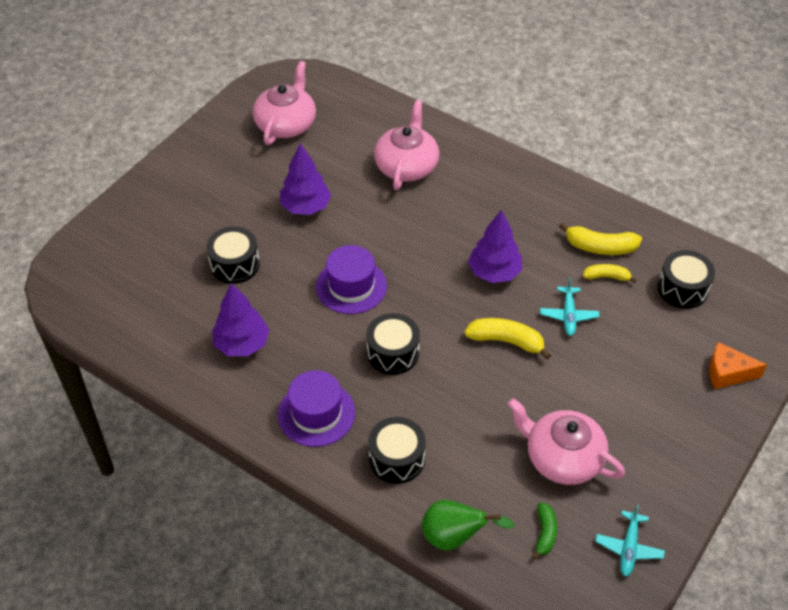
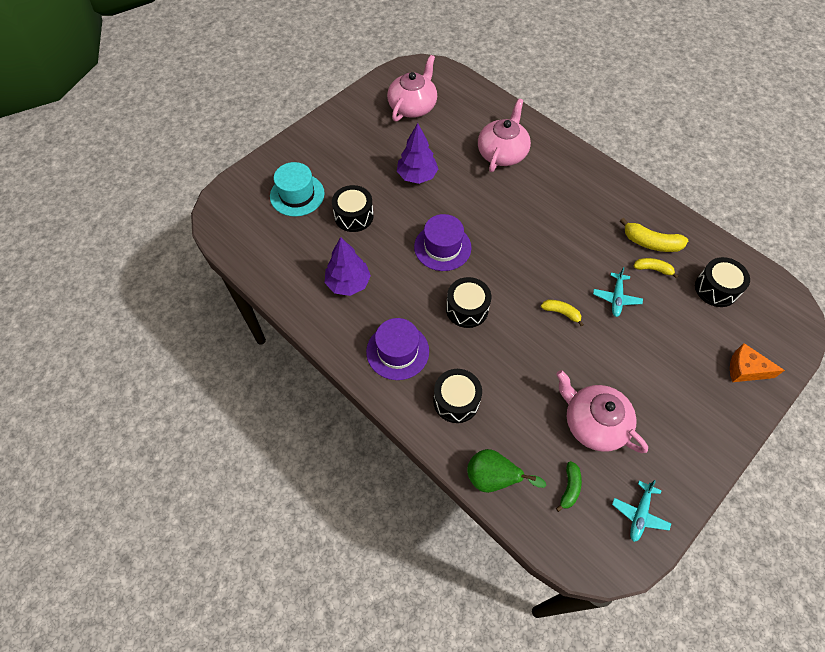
camera: 10 degrees right, 10 degrees up
yellow banana [464,318,551,360] -> yellow banana [541,300,584,326], size x0.63
purple tree [468,210,522,283] -> none
none -> turquoise hat [270,162,325,217]

